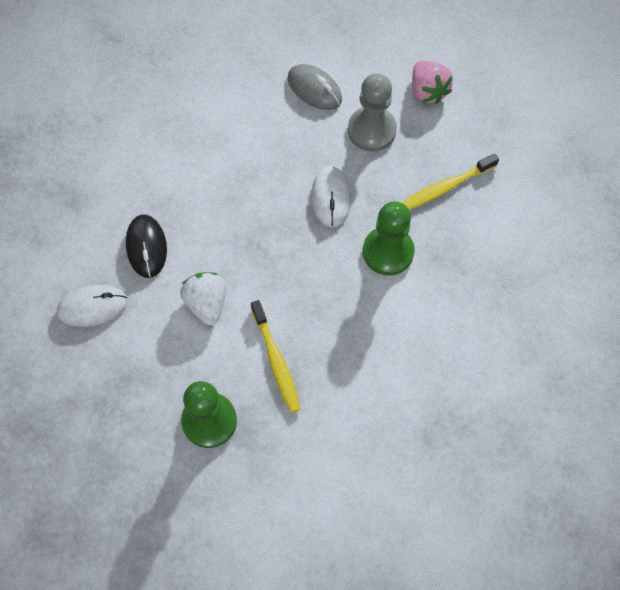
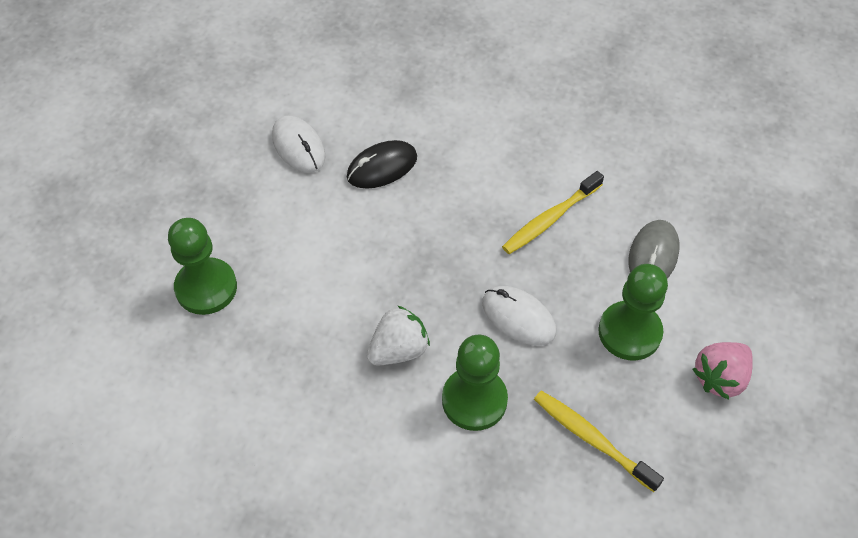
camera: 70 degrees right, 10 degrees down
white strawberry [180,272,226,325] -> white strawberry moved to [367,306,430,366]
yellow toothbrush [251,300,301,413] -> yellow toothbrush moved to [502,171,604,254]
white mouse [311,166,351,227] -> white mouse turned 60 degrees clockwise [482,286,556,346]
grey pawn [348,73,397,152] -> green pawn [598,264,668,361]

